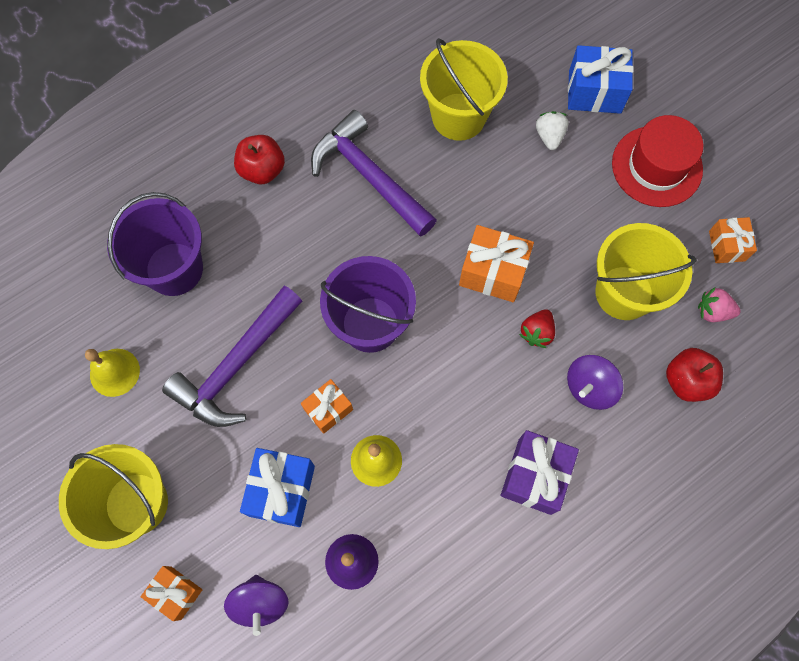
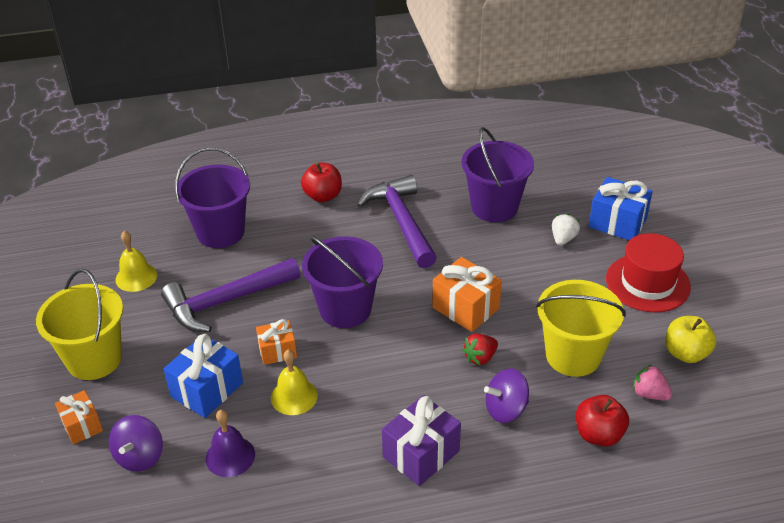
camera: 25 degrees right, 30 degrees down
yellow bucket [420,38,508,141] -> purple bucket [462,127,534,222]
orange gift [709,217,757,263] -> yellow apple [666,316,716,363]

